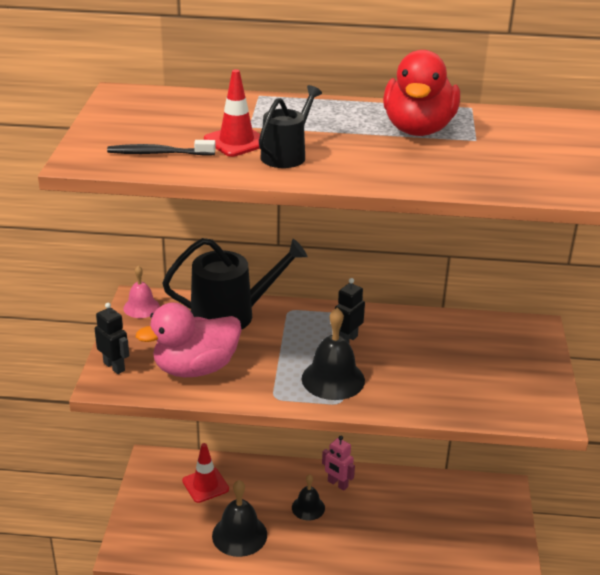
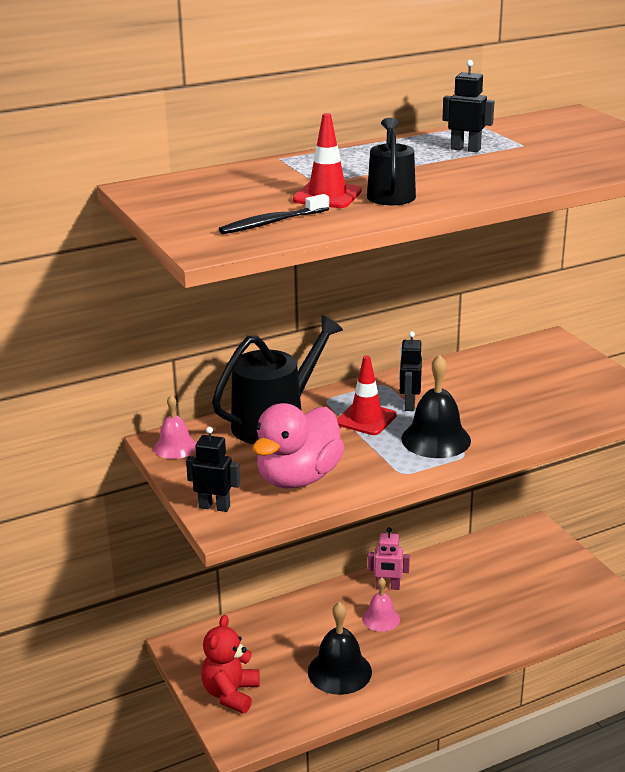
camera: 30 degrees left, 5 degrees down
red traffic cone [182,443,229,503] -> red traffic cone moved to [337,355,397,435]
black bell [292,474,325,520] -> pink bell [362,577,400,632]
red duck [383,50,460,136] -> black robot [442,60,494,152]
none -> red teddy bear [201,615,260,713]

